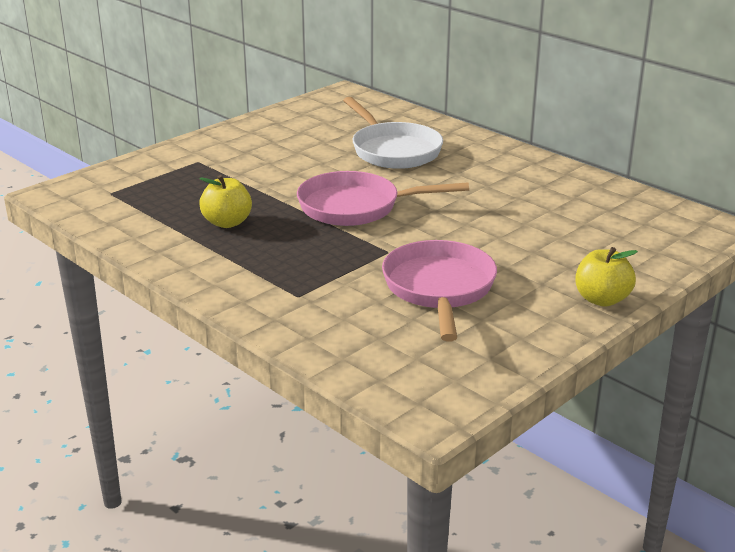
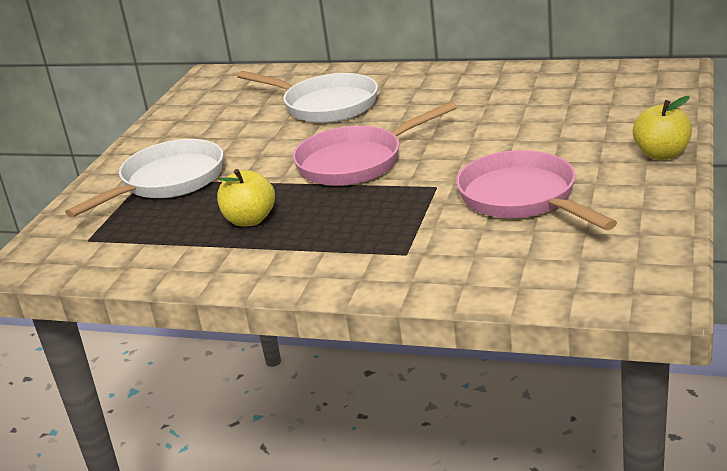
camera: 25 degrees left, 0 degrees up
none -> white pan [65,139,223,218]

